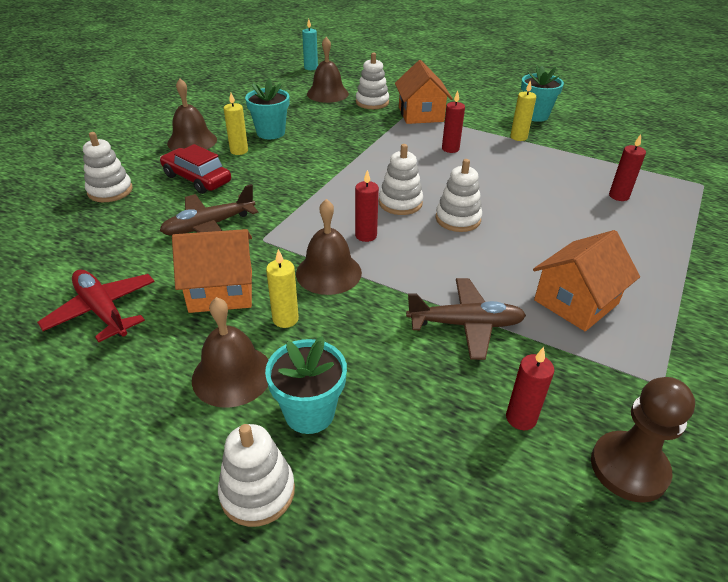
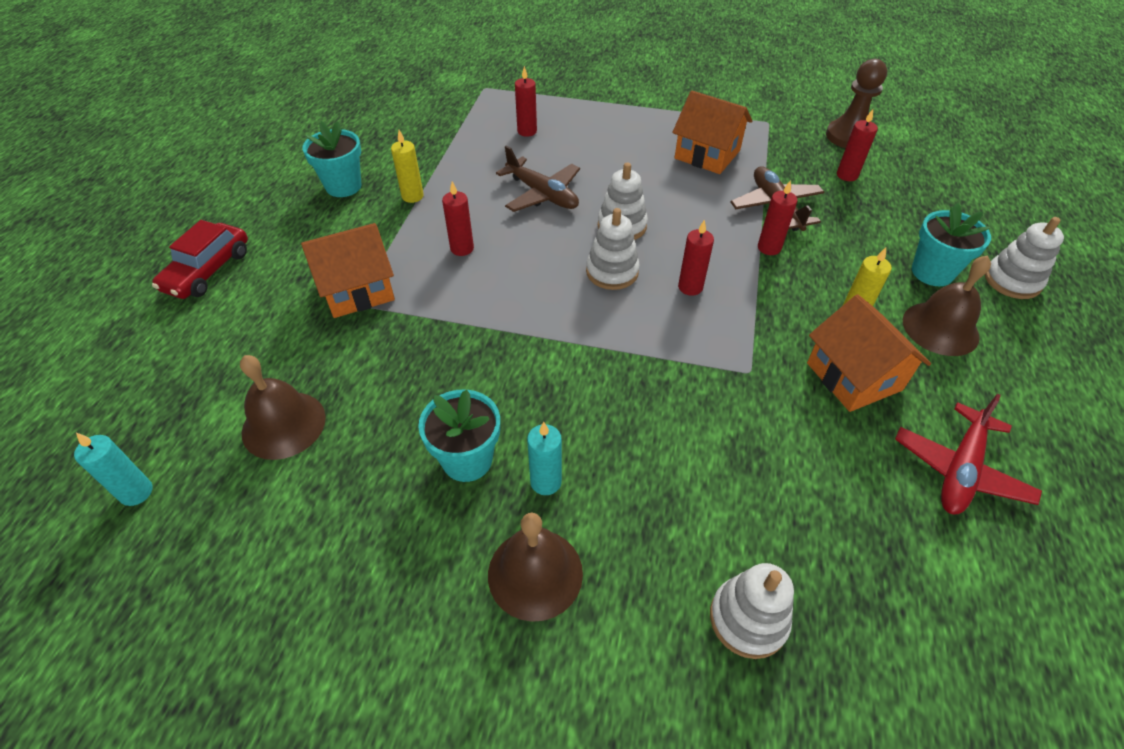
camera: 105 degrees left, 10 degrees up
red car [160,144,231,194] -> red car moved to [152,220,248,299]
brown plane [160,184,258,235] -> brown plane moved to [496,145,580,212]
yellow candle [224,93,248,155] -> turquoise candle [527,422,562,495]
brown bell [296,199,362,295] -> none
white stacking toy [356,52,389,109] -> none
none -> red candle [758,180,797,255]

